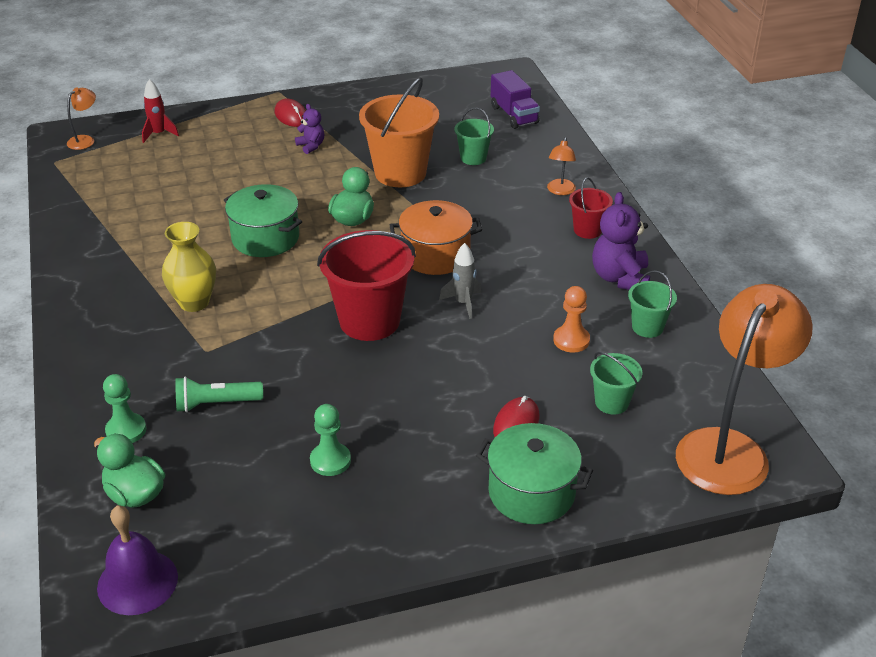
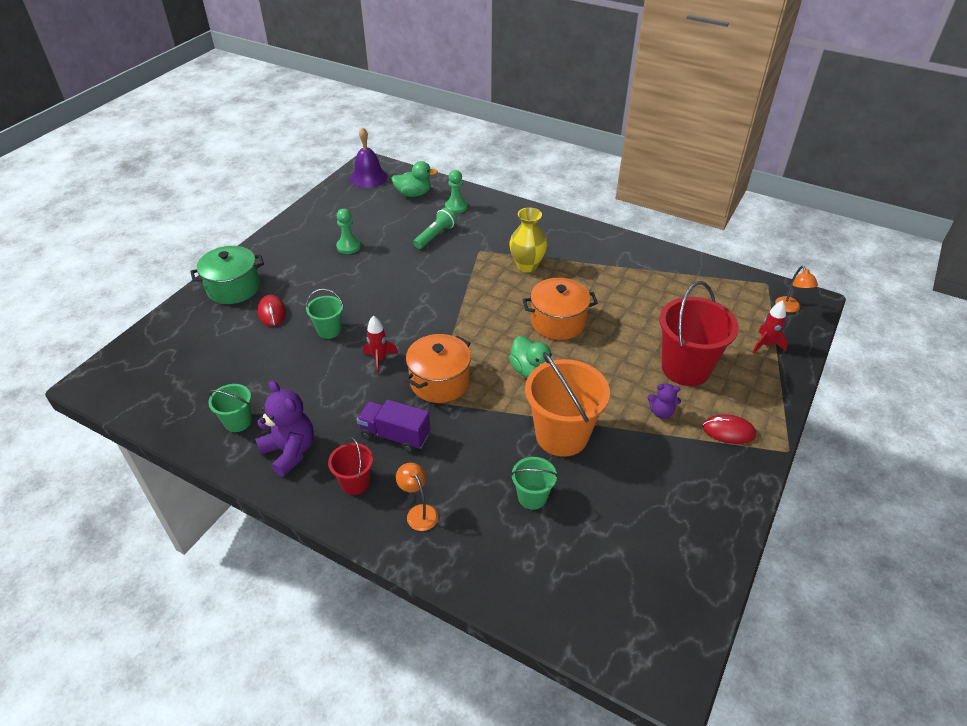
camera: 135 degrees right, 5 degrees up
green pot [224,184,302,257] -> orange pot [522,278,598,340]
red bucket [317,230,416,341] -> red bucket moved to [659,281,739,386]
grey rocket [439,243,481,319] -> red rocket [363,315,398,375]
purple truck [491,70,540,129] -> purple truck moved to [357,400,430,453]
orange pawn [553,286,590,353] -> none
green bucket [590,352,643,415] -> green bucket moved to [306,289,344,339]
orange lamp [676,284,813,495] -> none

